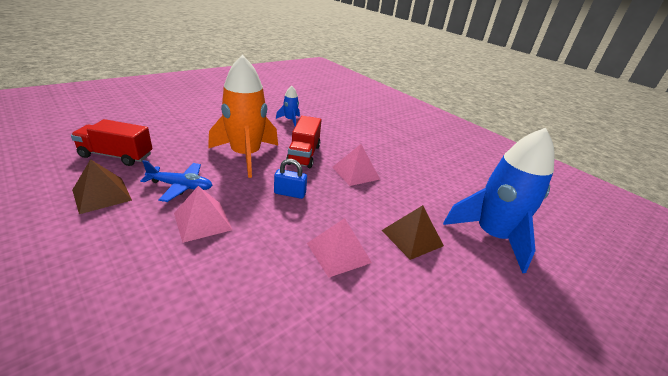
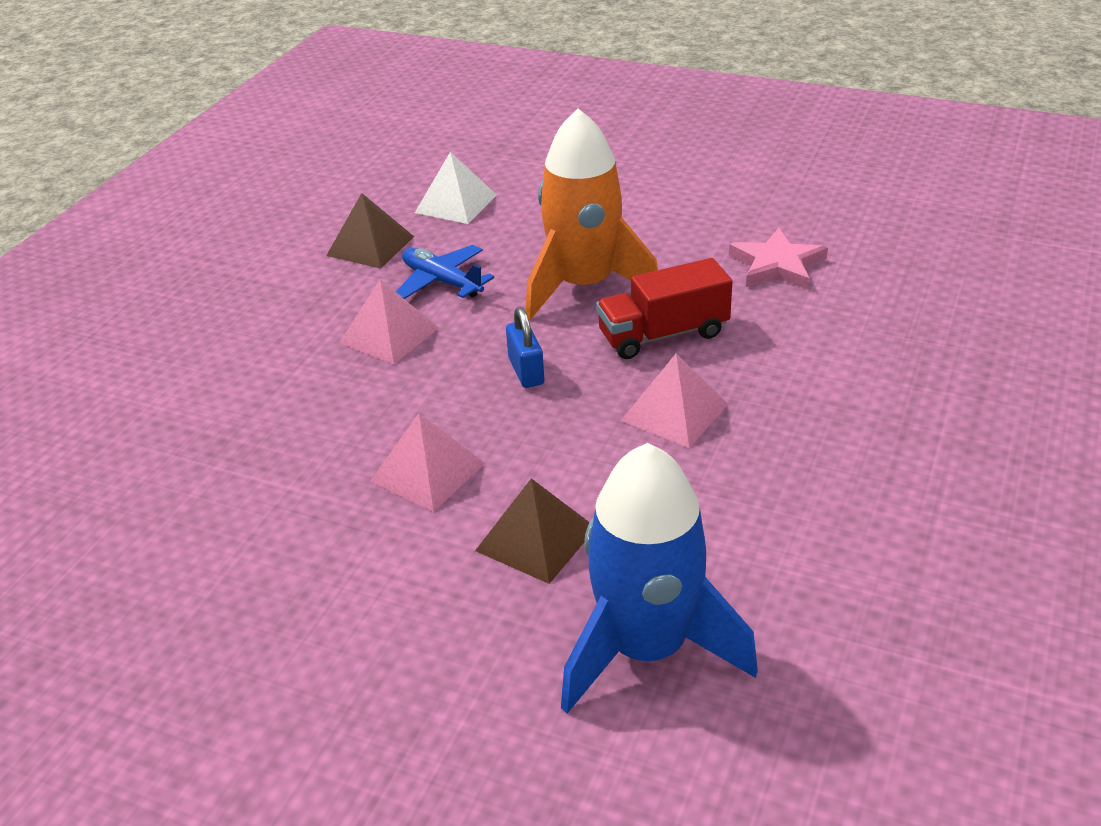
camera: 70 degrees right, 5 degrees up
red truck [71,119,152,166] -> white pyramid [415,152,497,224]
blue plane [140,160,213,202] -> blue plane turned 150 degrees clockwise [396,245,494,299]
blue rocket [276,86,300,126] -> pink star [729,228,828,290]

